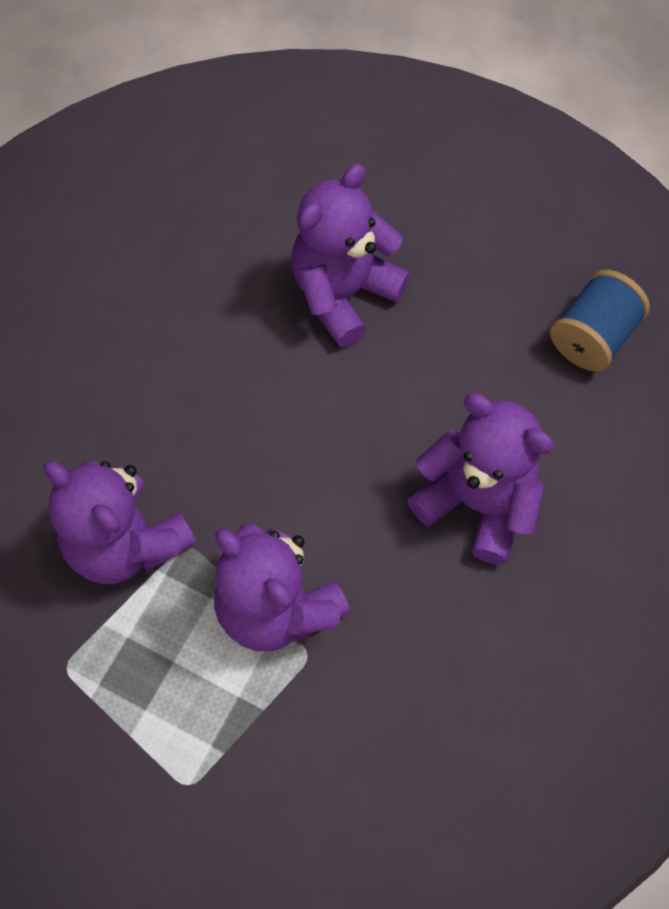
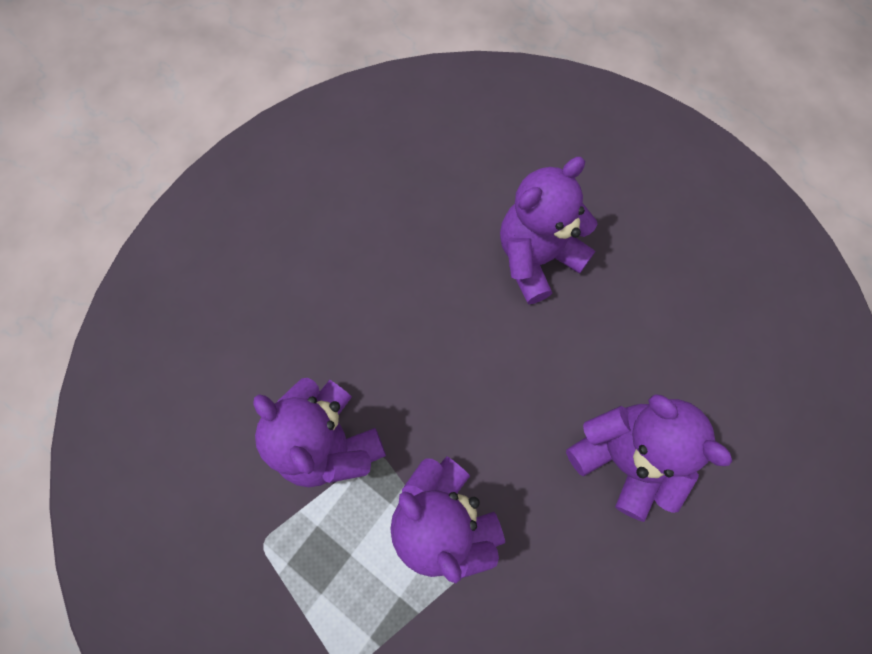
camera: 10 degrees right, 5 degrees up
blue spool [550,270,650,372] -> none

